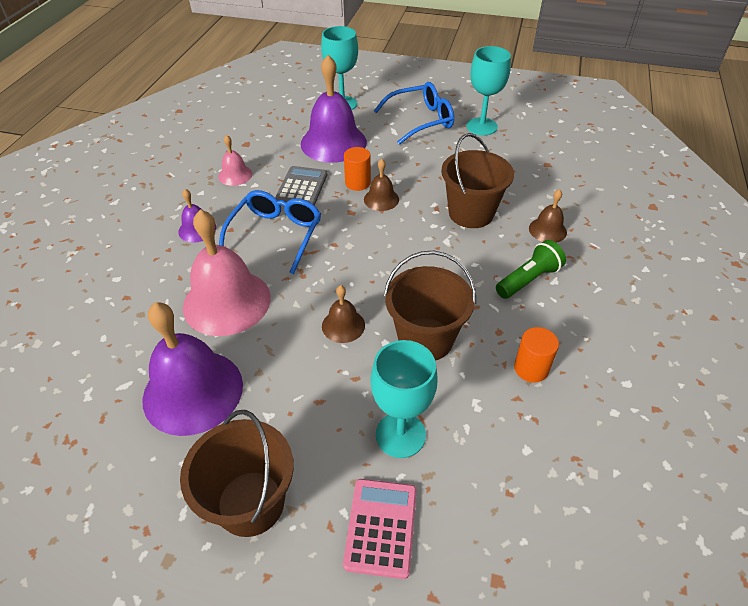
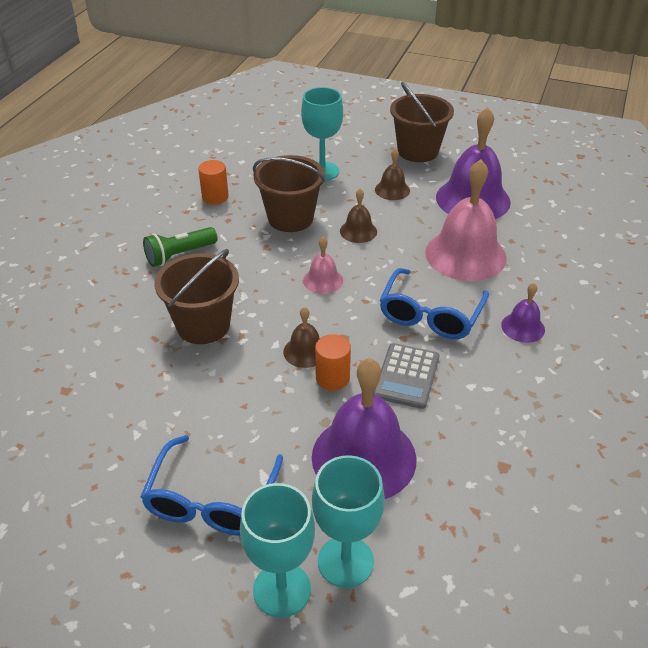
camera: 175 degrees left, 5 degrees down
pink bell [218,135,252,186] -> pink bell moved to [303,237,343,294]
pink calculator [343,479,417,579] -> none
blue glasses [374,82,454,145] -> blue glasses turned 60 degrees counterclockwise [140,435,283,536]
turquoise goblet [466,46,511,136] -> turquoise goblet moved to [240,483,315,618]
brown bell [529,189,567,243] -> brown bell moved to [375,148,410,200]

